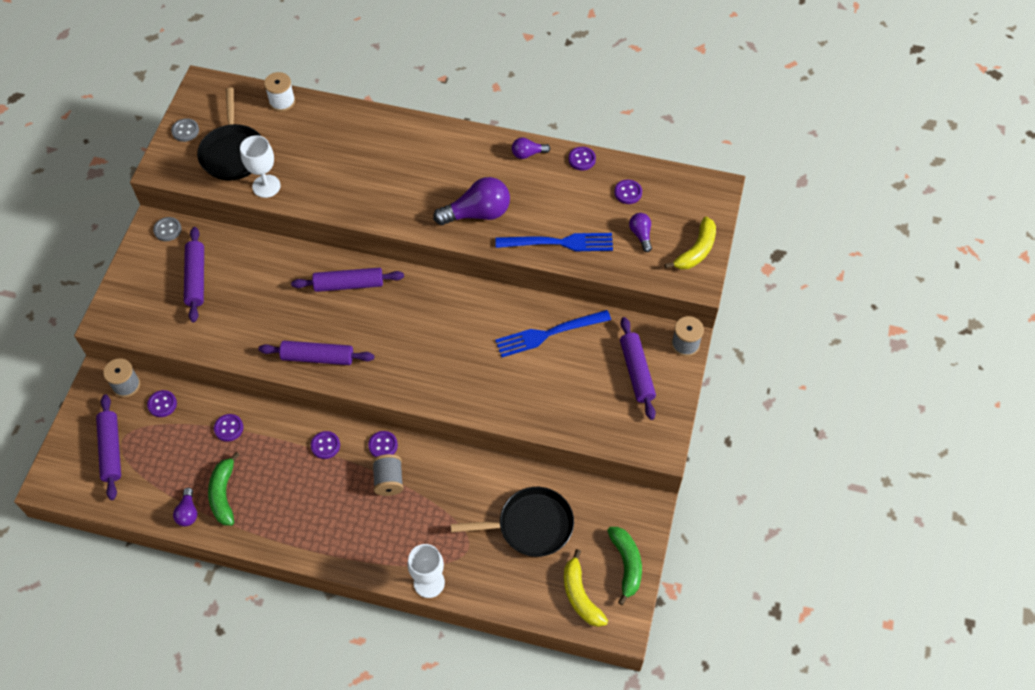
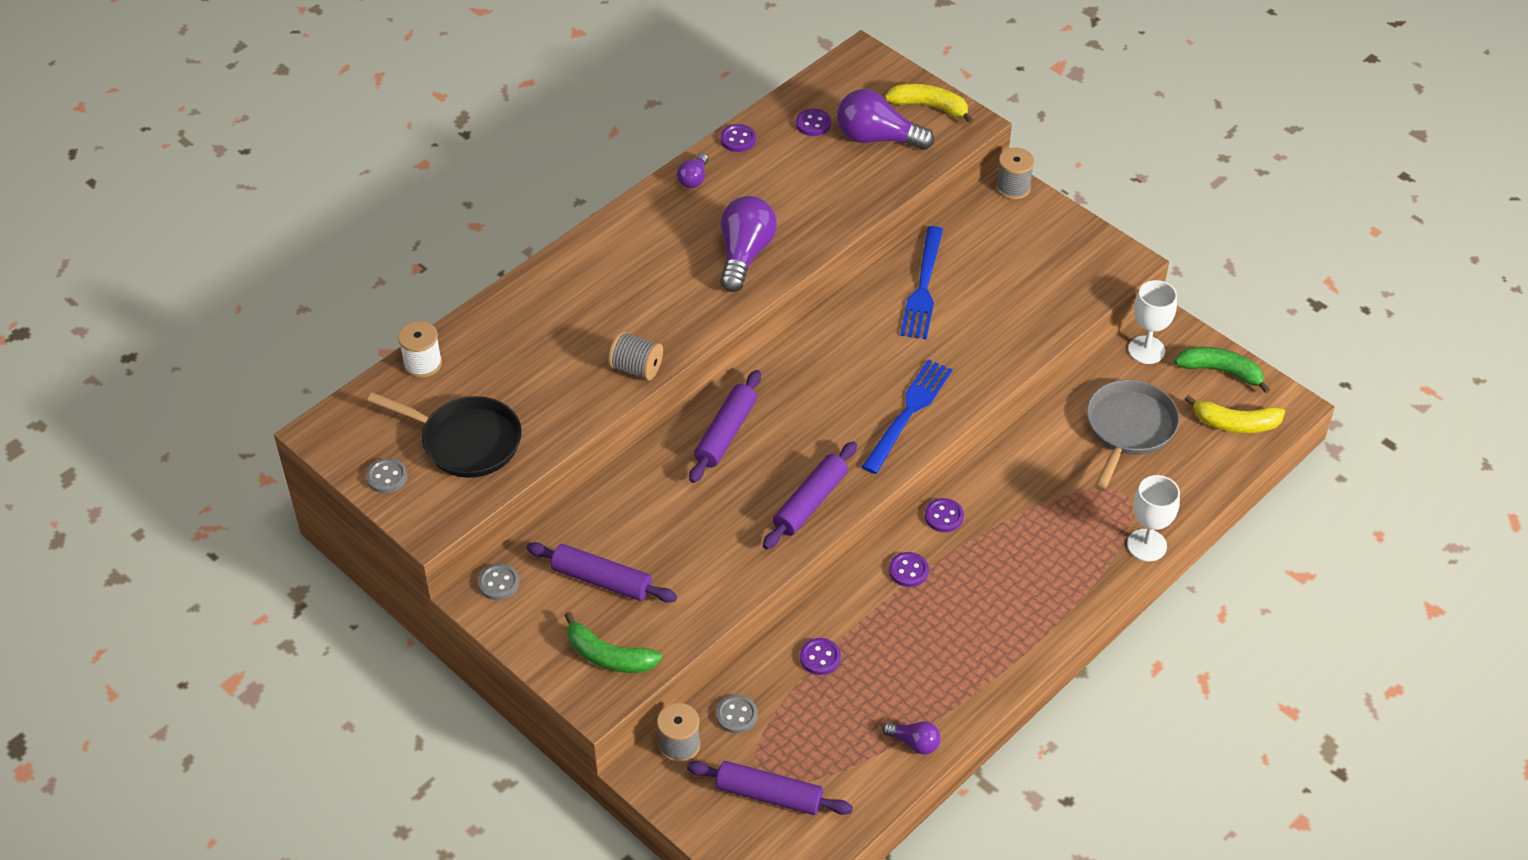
camera: 60 degrees left, 10 degrees down
purple button [147,390,177,417] -> grey button [716,695,758,733]
green banana [208,452,240,526] -> green banana moved to [564,612,662,673]
white goblet [240,135,280,198] -> white goblet moved to [1128,280,1177,364]
grey spool [372,454,404,496] -> grey spool moved to [608,331,663,381]
black pan [451,487,574,557] -> grey pan [1087,380,1180,491]
blue fork [495,233,613,251] -> blue fork moved to [862,359,953,474]
purple rolling pin [620,317,656,420] -> none
purple light bulb [629,213,652,252] -> purple light bulb [837,89,934,150], size x1.93
yellow banana [665,217,716,270] -> yellow banana turned 45 degrees counterclockwise [885,84,974,124]

